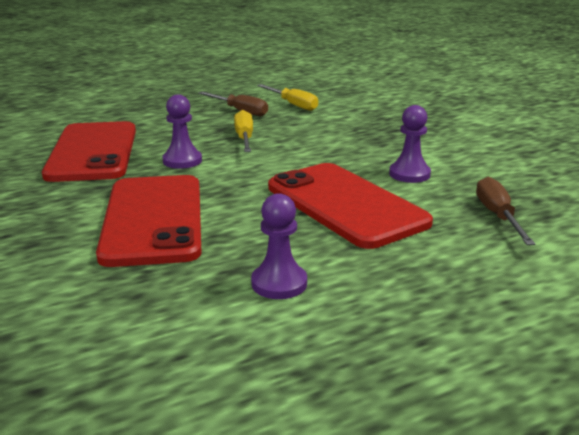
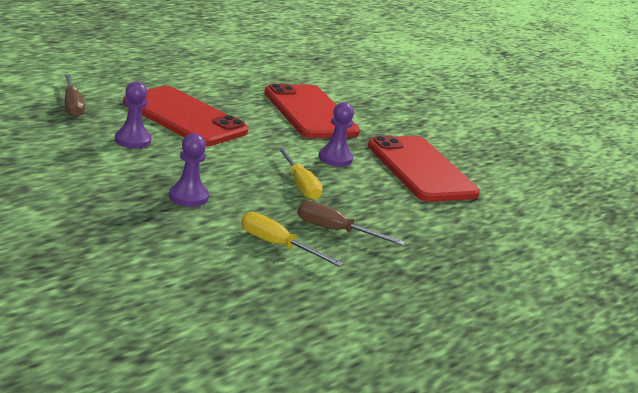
camera: 160 degrees right, 0 degrees up
purple pawn [251,193,307,299] -> purple pawn moved to [169,133,209,207]

